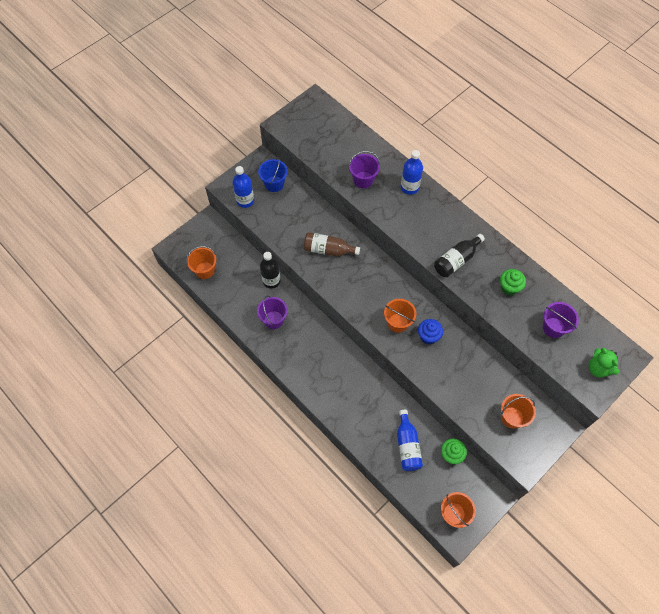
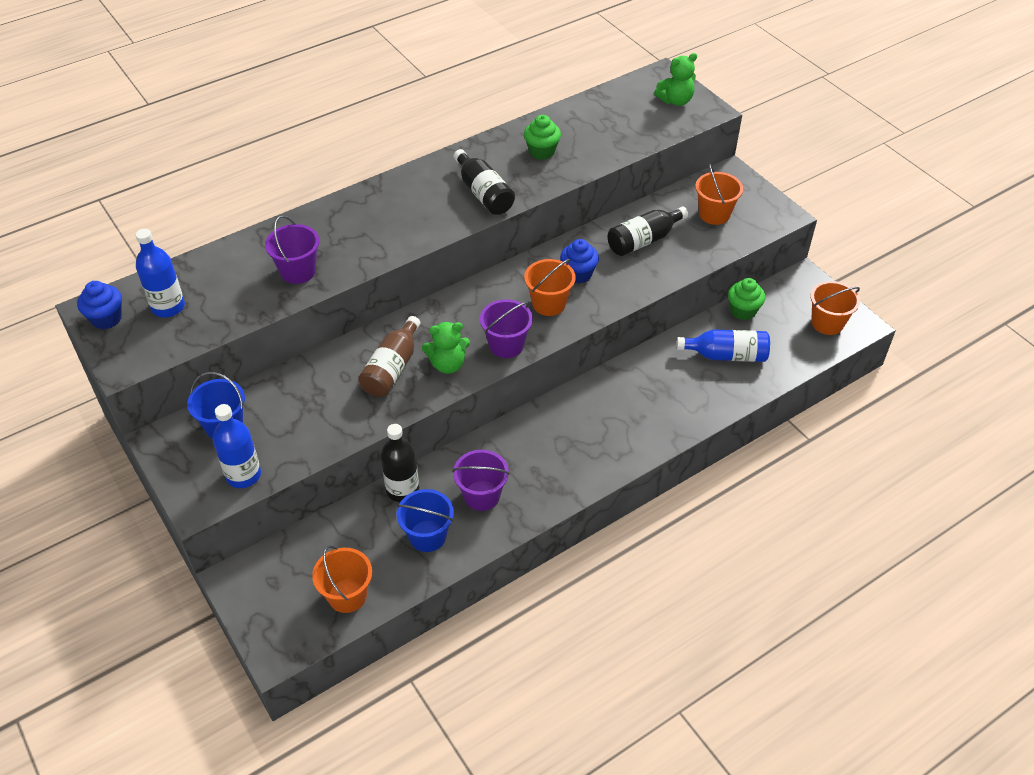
camera: 80 degrees left, 15 degrees down
blue bottle [401,150,423,195] -> blue bottle moved to [136,229,185,317]
purple bucket [543,302,579,338] -> purple bucket moved to [480,299,533,358]
none -> blue cupcake [77,281,122,329]
none -> blue bucket [396,489,454,552]
none -> green teddy bear [422,322,470,374]
none -> black bottle [608,207,688,256]

